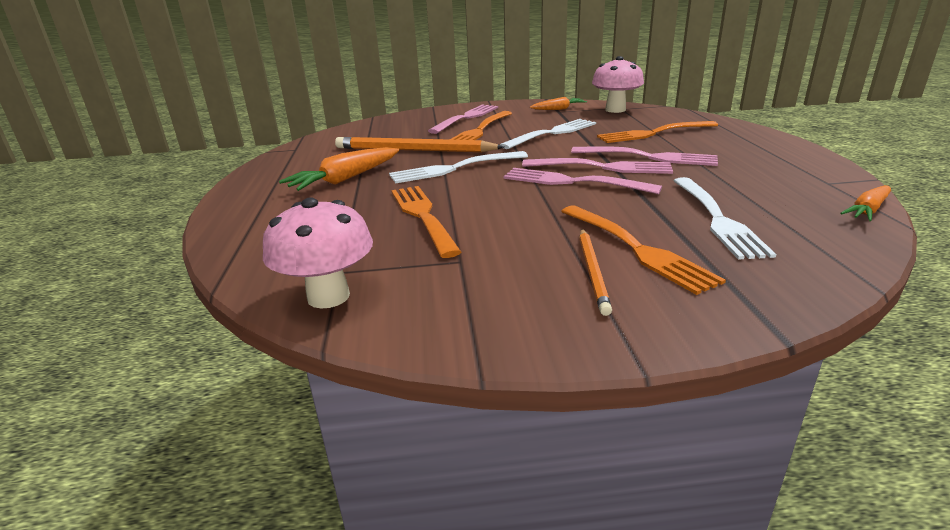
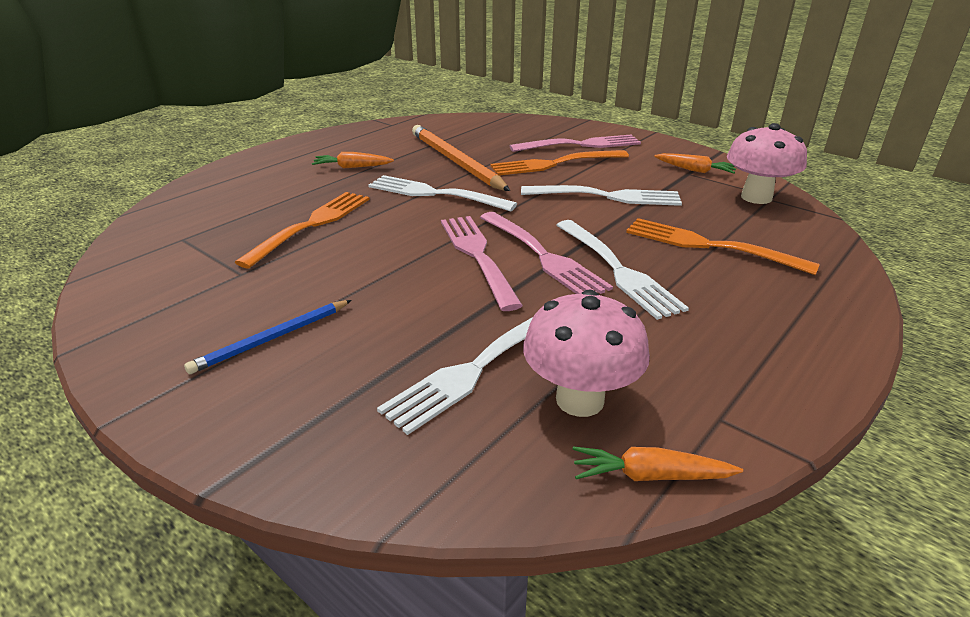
camera: 45 degrees right, 5 degrees up
pink mushroom [263,197,373,309] -> pink mushroom moved to [523,289,650,417]
orange carrot [279,147,399,191] -> orange carrot [312,152,394,168], size x0.61
orange fork [561,206,726,295] -> none
pink fork [571,147,718,166] -> white fork [557,220,689,320]
orange pencil [579,229,612,316] -> blue pencil [184,300,352,374]

